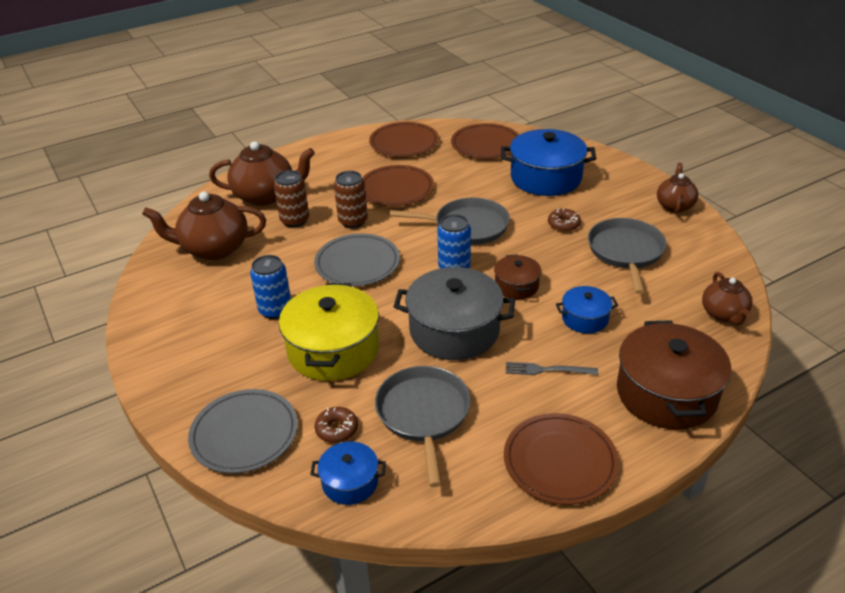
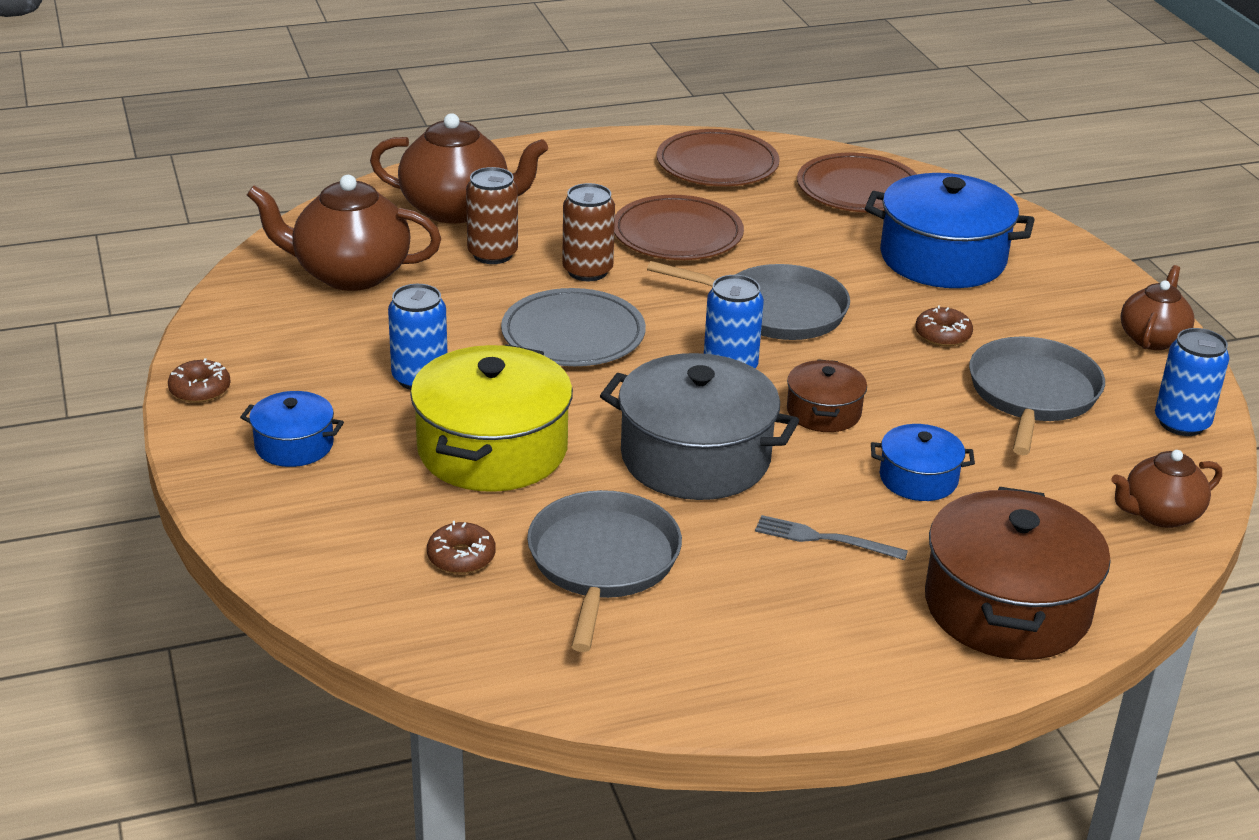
camera: 10 degrees right, 5 degrees down
grey plate [188,389,298,473] -> none
blue pot [310,441,386,505] -> blue pot moved to [240,391,344,467]
brown plate [504,413,619,505] -> none
brown teapot [702,272,753,325] -> brown teapot turned 60 degrees clockwise [1111,450,1222,528]
none -> brown donut [168,358,231,403]
none -> blue can [1155,328,1229,436]

